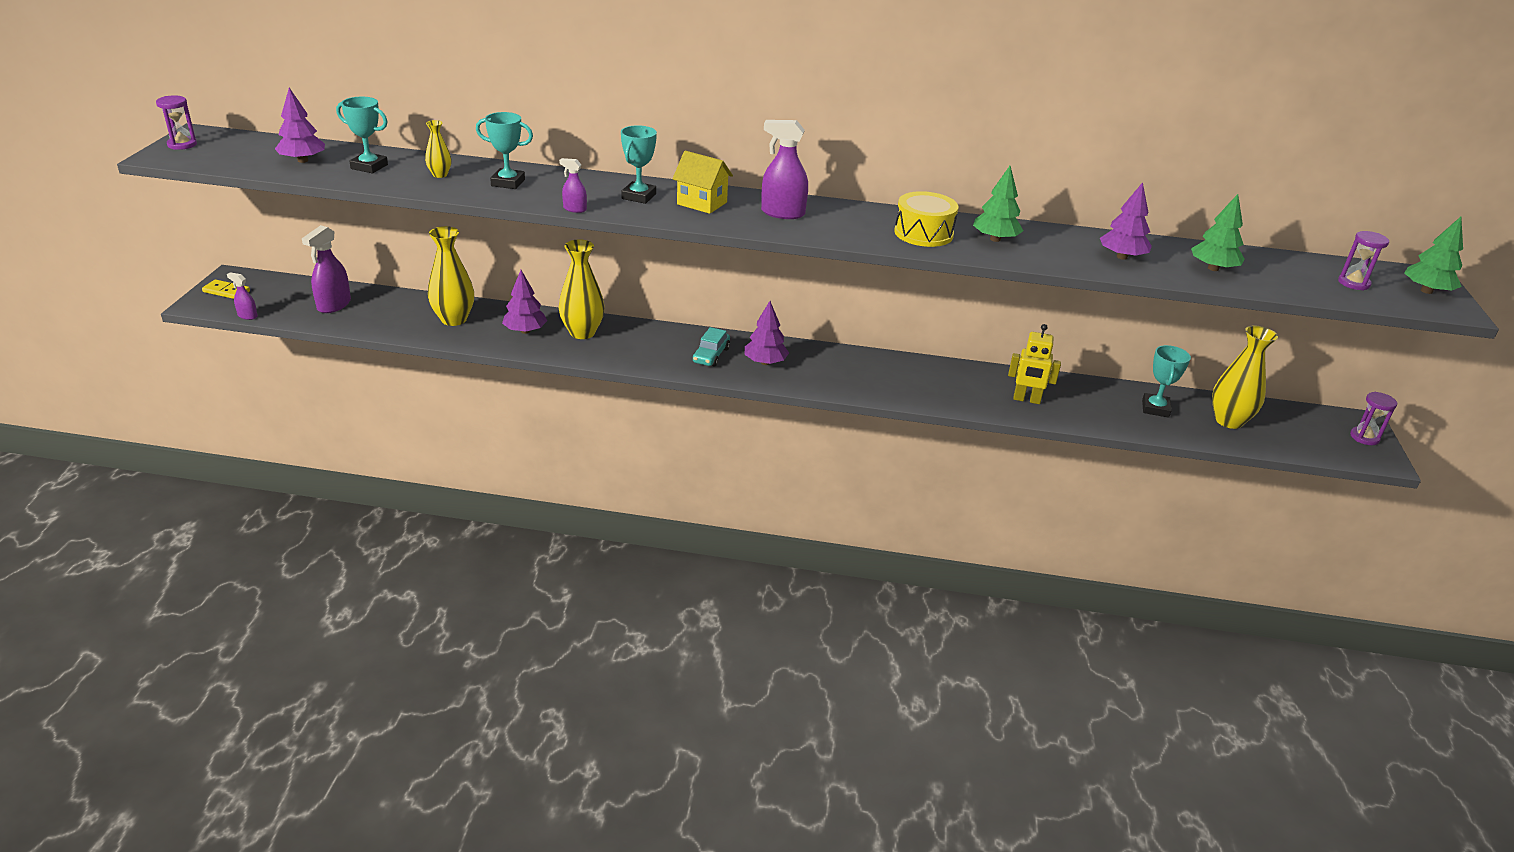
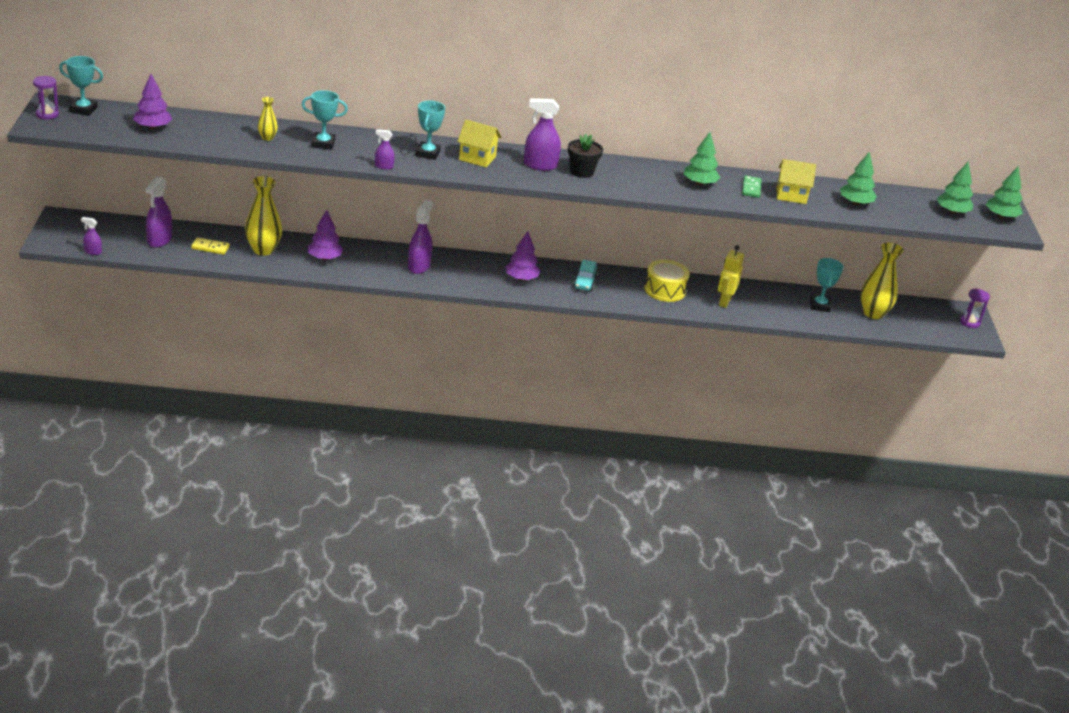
camera: 10 degrees left, 0 degrees up
yellow domino [202,280,250,299] -> yellow domino moved to [191,237,230,255]
turquoise trophy [336,97,388,173] -> turquoise trophy moved to [59,56,103,116]
yellow vase [559,239,605,339] -> none
turquoise car [693,327,730,367] -> turquoise car moved to [573,259,598,291]
yellow drum [894,191,959,247] -> yellow drum moved to [644,260,690,302]
yellow robot [1008,324,1061,404] -> yellow robot turned 105 degrees clockwise [718,245,744,308]
purple tree [1100,182,1152,260] -> yellow house [777,159,816,204]
purple hourglass [1338,231,1389,290] -> green tree [937,161,973,214]
none -> purple spray bottle [408,200,433,274]
none -> black flower pot [568,134,603,178]
none -> green domino [742,175,762,198]

